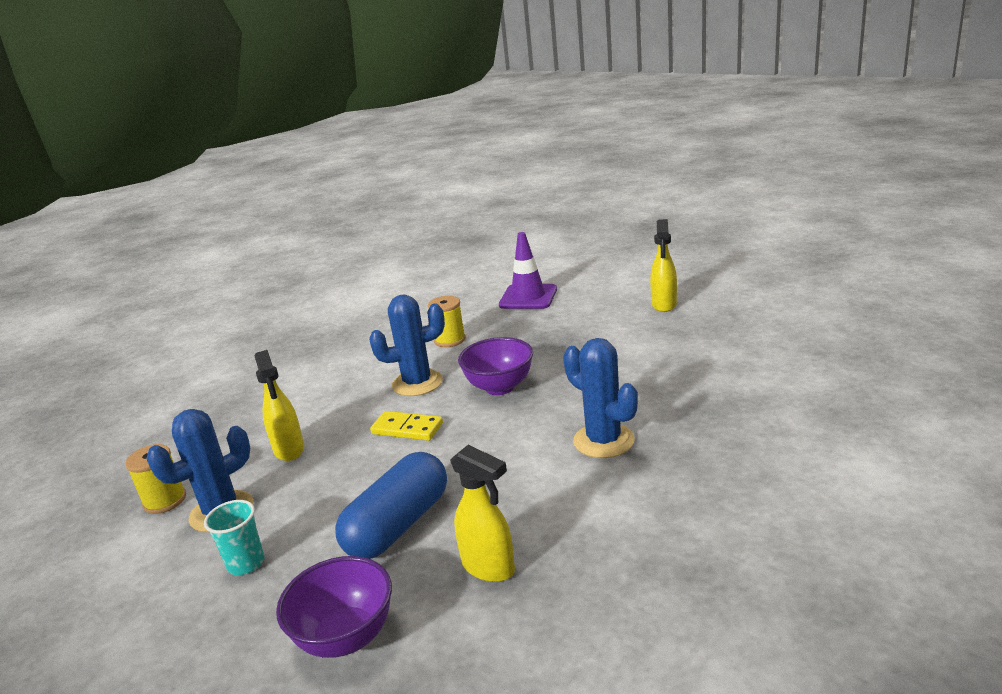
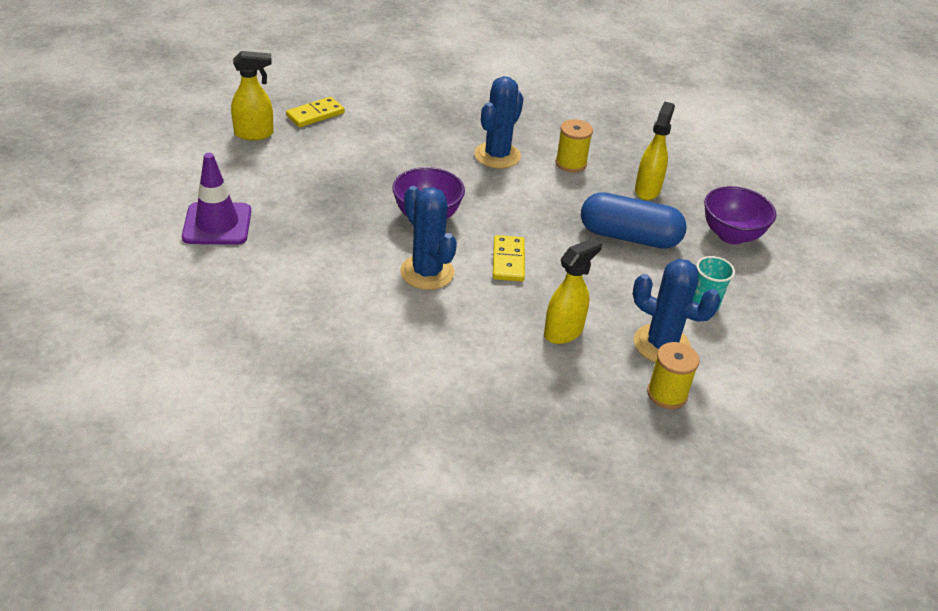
camera: 115 degrees left, 15 degrees up
yellow spool [428,296,466,347] -> yellow spool moved to [555,119,593,172]
none -> yellow domino [286,97,345,127]

